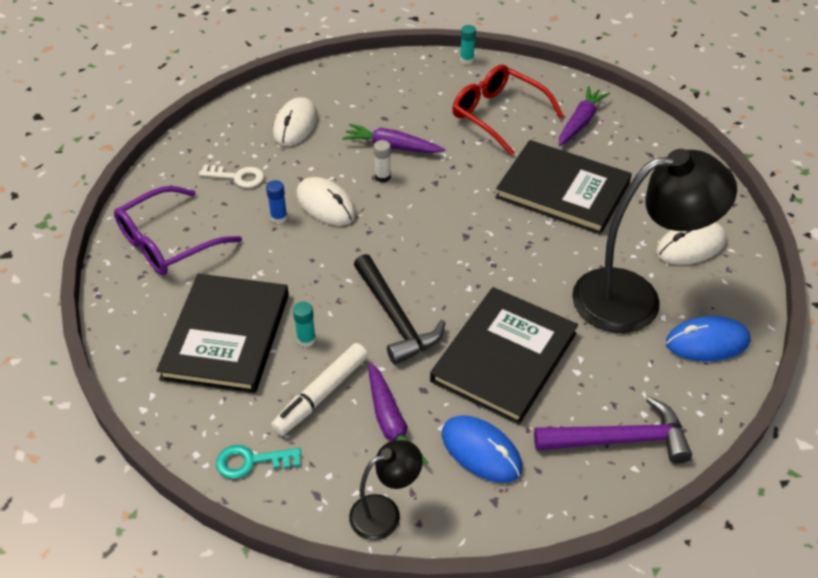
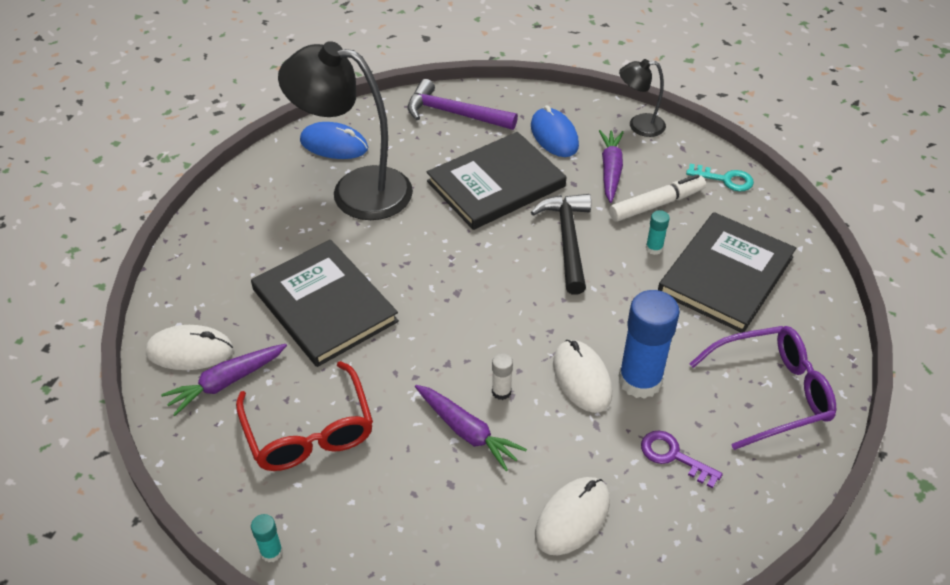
camera: 155 degrees left, 0 degrees up
white key [199,164,264,188] -> purple key [641,430,723,489]
blue glue stick [266,180,288,224] -> blue glue stick [619,290,680,399], size x2.25
white mouse [656,222,727,265] -> white mouse moved to [146,325,233,370]

